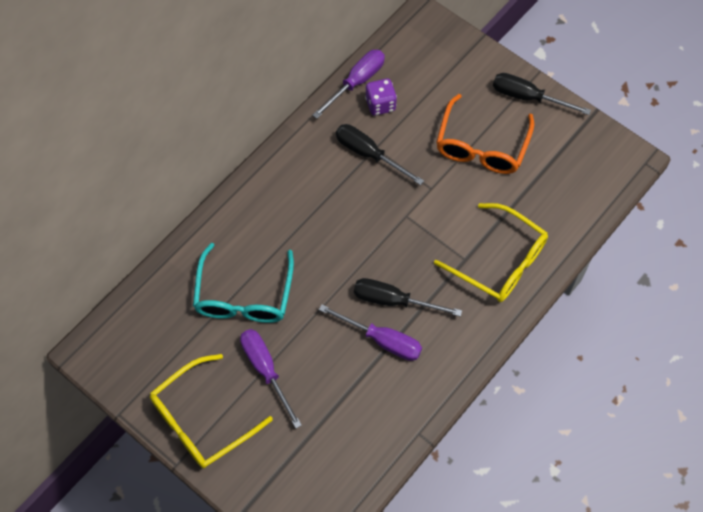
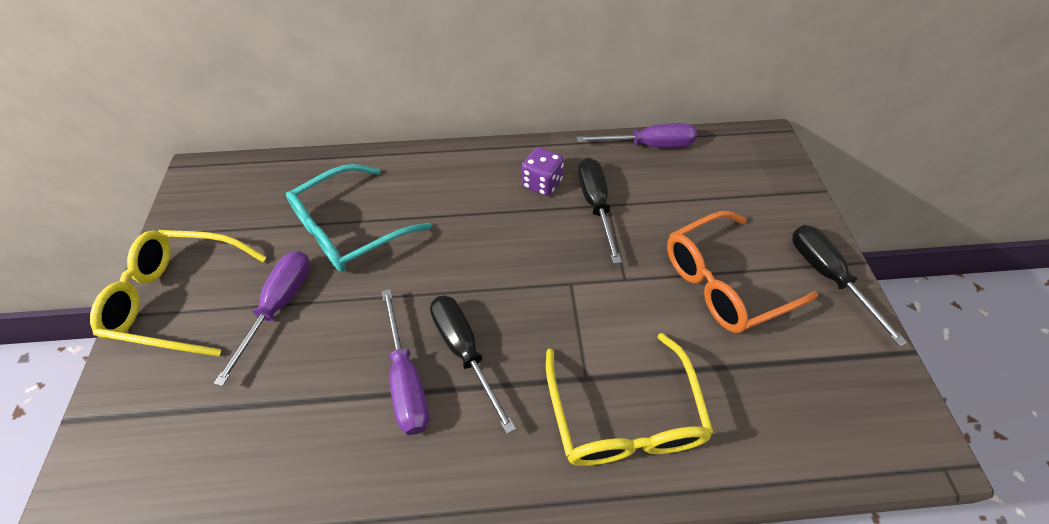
camera: 45 degrees right, 10 degrees down
purple dice [365,79,397,115] -> purple dice moved to [522,147,564,196]

